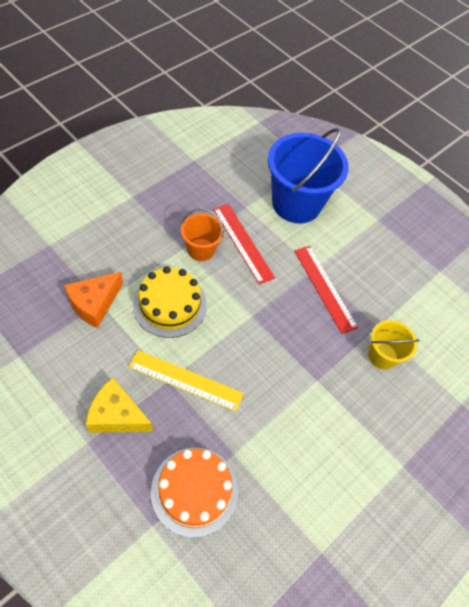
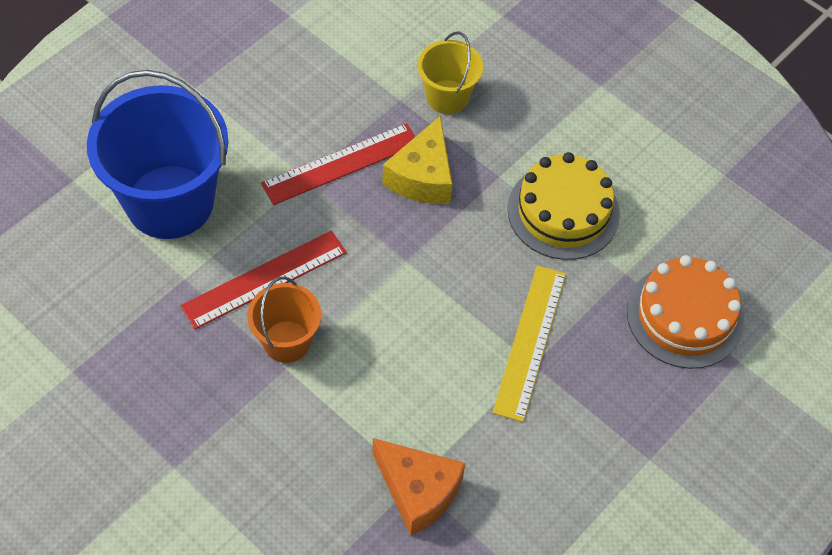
camera: 90 degrees left, 0 degrees up
yellow cheese [86,378,153,433] -> yellow cheese moved to [382,116,452,204]
yellow cake [133,266,207,338] -> yellow cake moved to [507,152,620,260]

